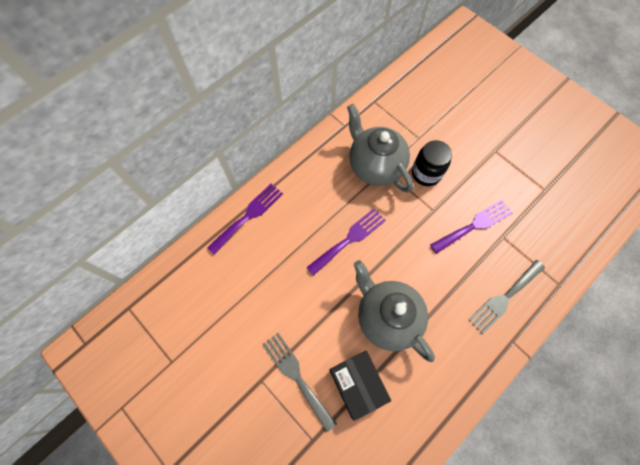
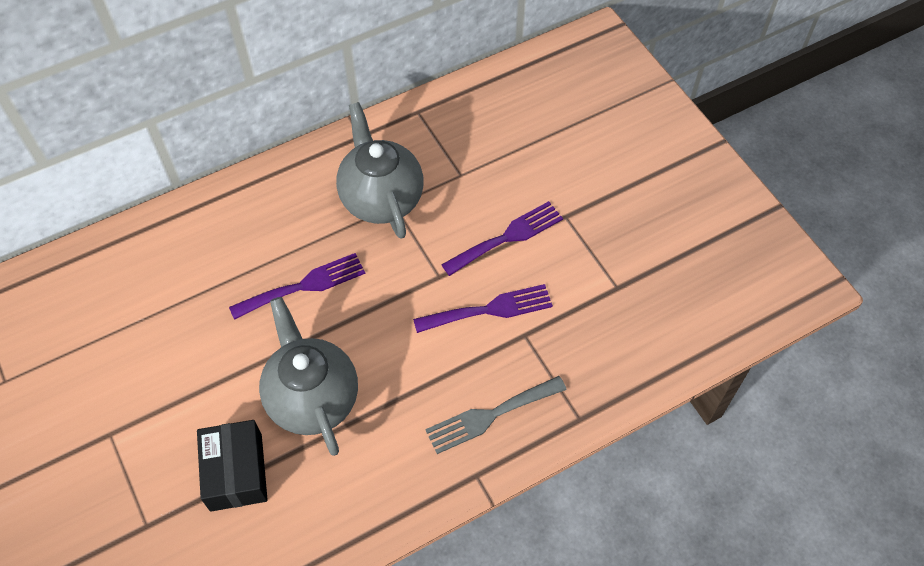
camera: 15 degrees right, 10 degrees down
purple fork [207,184,283,255] -> purple fork moved to [441,201,563,276]
grey fork [263,333,337,432] -> none
black jar [412,140,452,186] -> none

